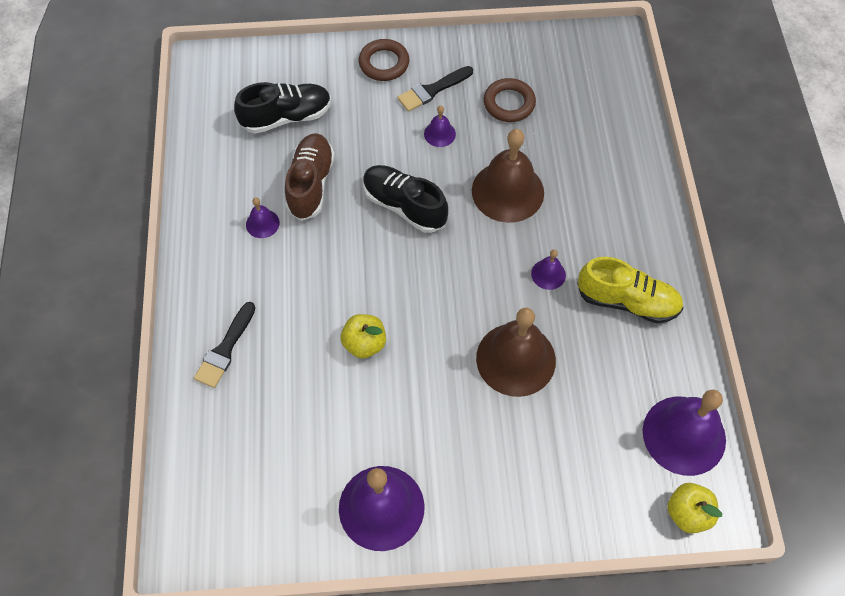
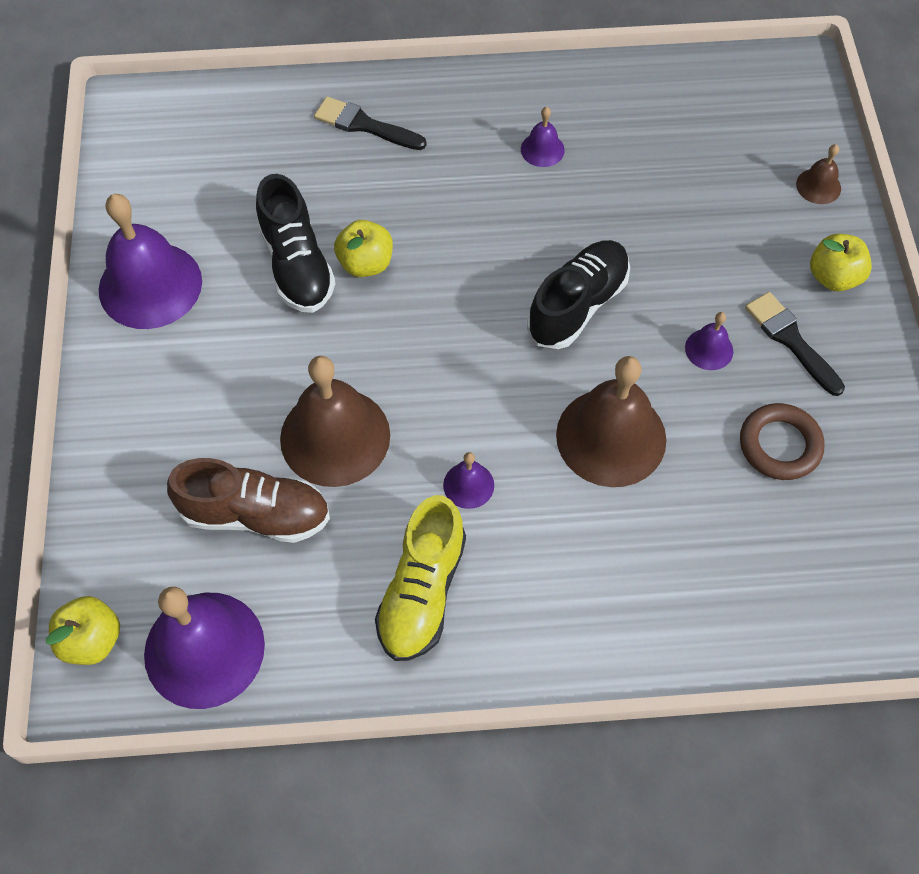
camera: 90 degrees right, 0 degrees up
black shoe [234,82,331,134] -> black shoe moved to [256,174,336,313]
brown shoe [285,133,335,221] -> brown shoe moved to [167,458,330,543]
brown ring [359,39,409,81] -> yellow apple [810,233,872,291]
none -> brown bell [796,144,841,204]

